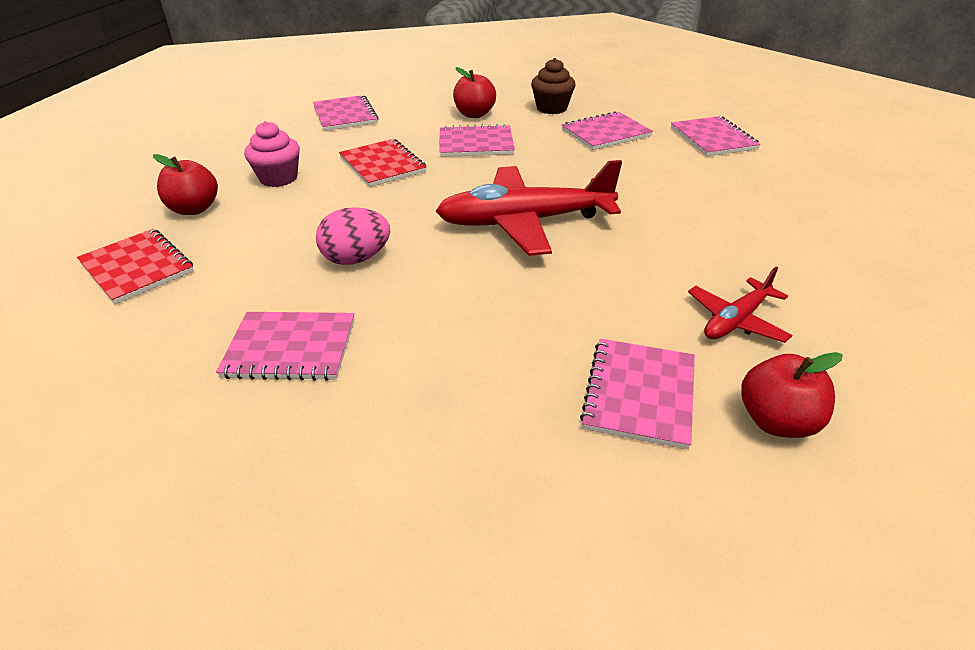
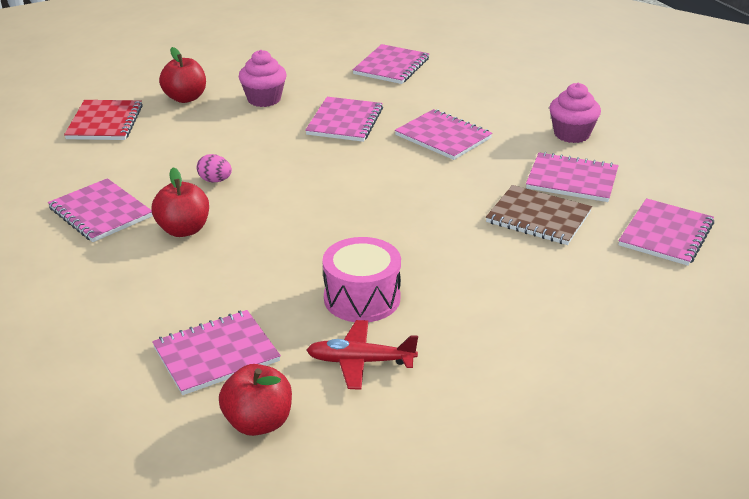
camera: 45 degrees right, 5 degrees down
pink egg [316,207,390,265] -> pink egg [197,154,232,182], size x0.61
red notebook [339,139,427,187] -> pink notebook [305,97,383,142]
red plane [436,160,622,256] -> none
red apple [453,67,496,118] -> red apple moved to [152,167,209,237]
brown cupcake [531,58,575,114] -> pink cupcake [549,83,601,143]
none -> pink drum [322,237,401,322]
none -> brown notebook [486,185,592,245]

